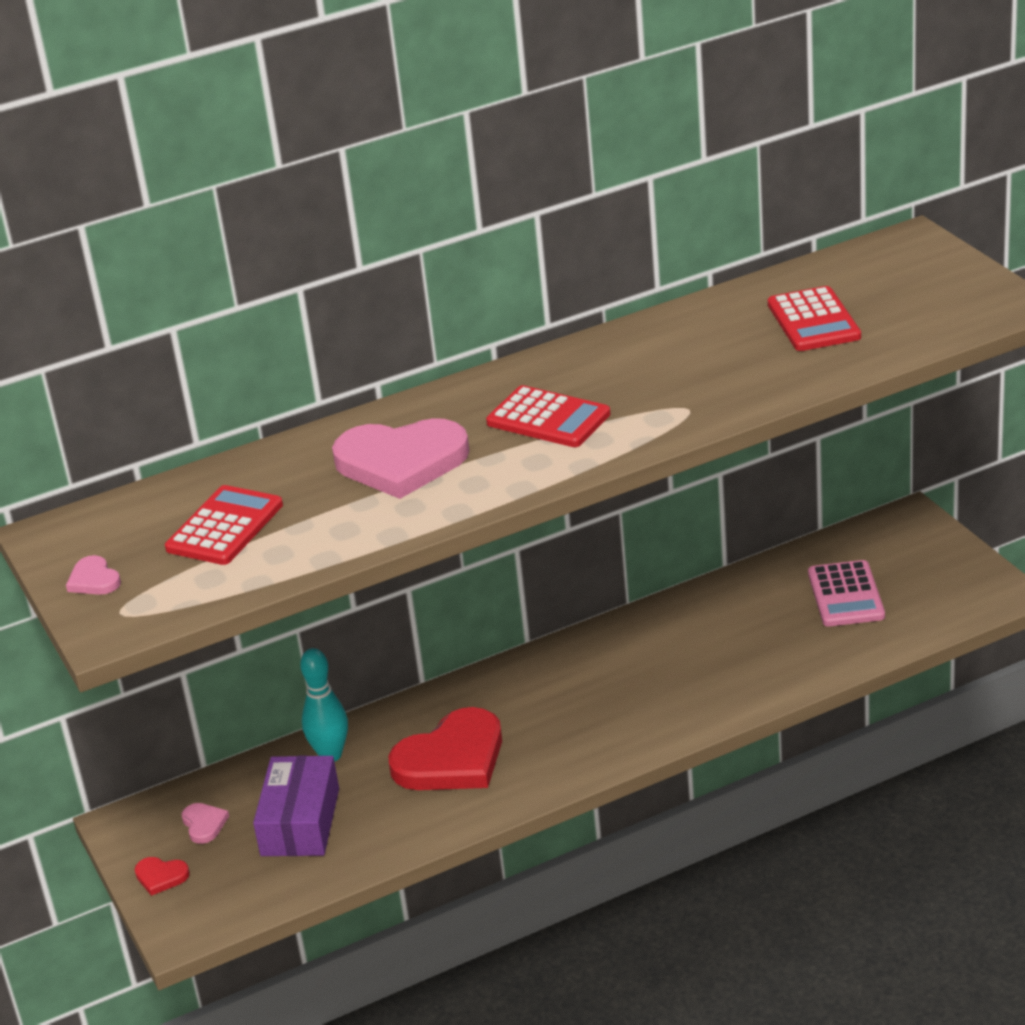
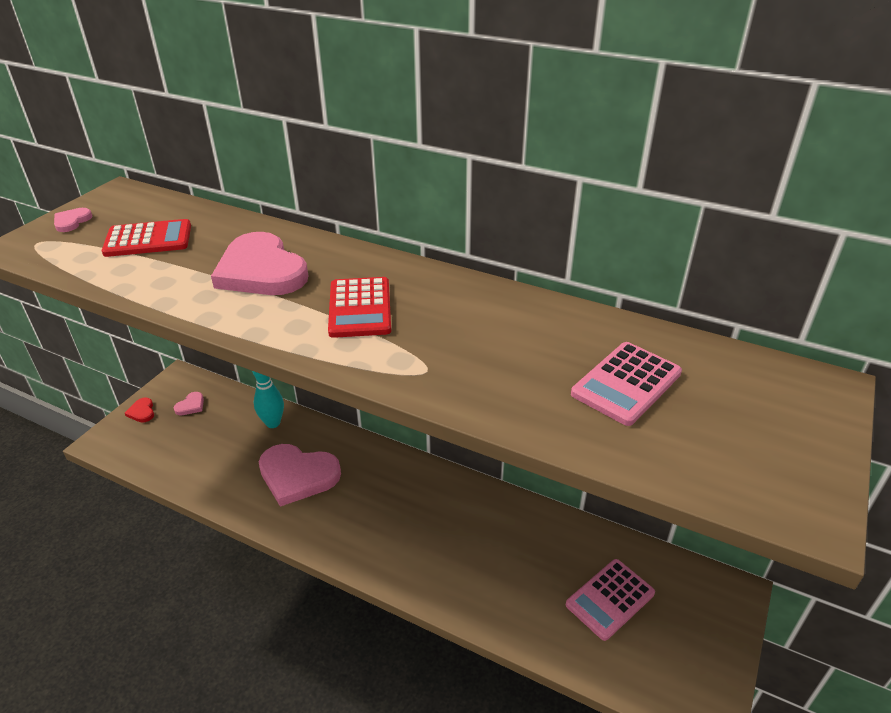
camera: 50 degrees right, 5 degrees up
purple box [253,756,339,856] -> none
red heart [388,707,502,790] -> pink heart [259,444,341,507]
red calculator [768,286,861,351] -> pink calculator [571,342,682,426]

